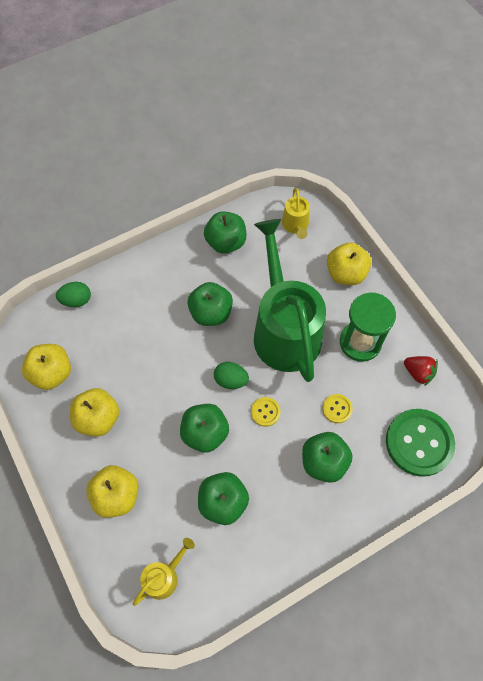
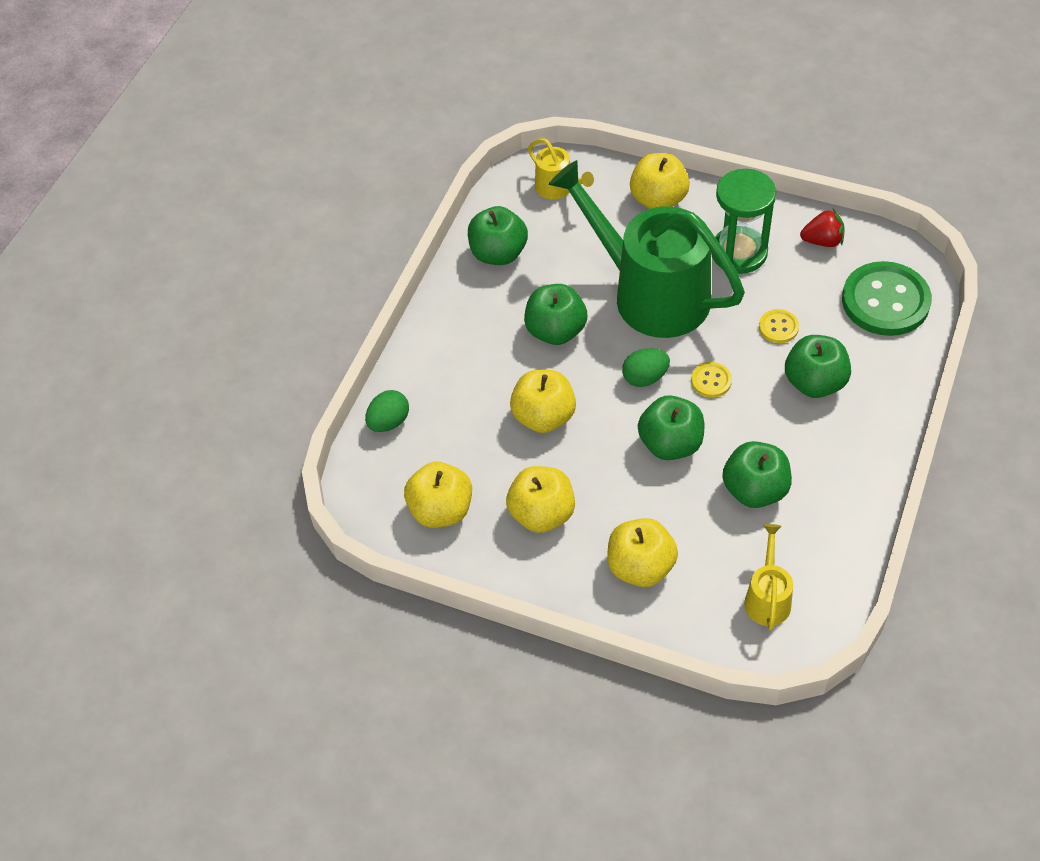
camera: 35 degrees left, 10 degrees down
none -> yellow apple [510,370,576,433]

